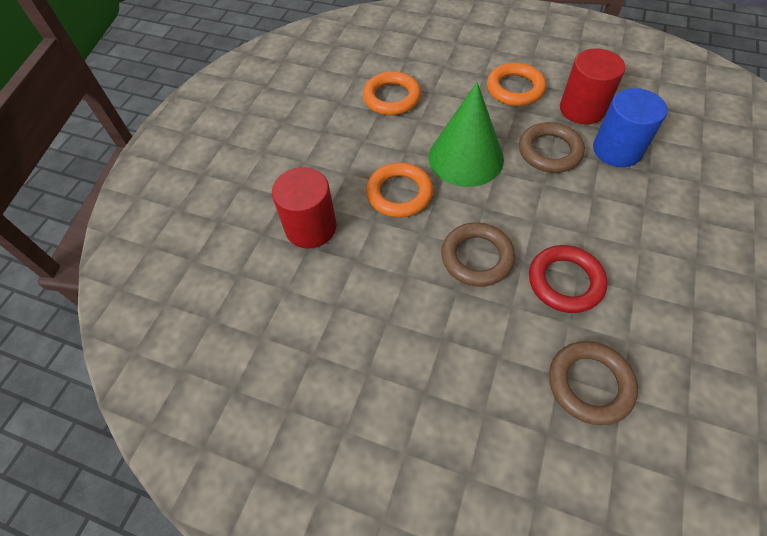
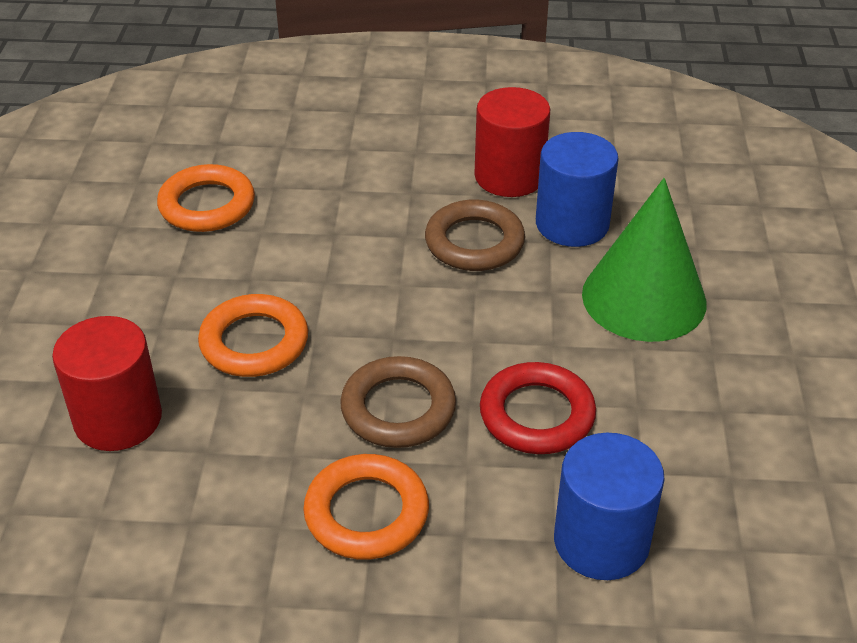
camera: 20 degrees left, 15 degrees down
green cone [428,82,504,187] -> green cone moved to [582,178,707,342]
orange ring [487,63,546,106] -> orange ring moved to [303,454,429,560]
brown ring [549,341,638,425] -> blue cylinder [554,433,664,580]

